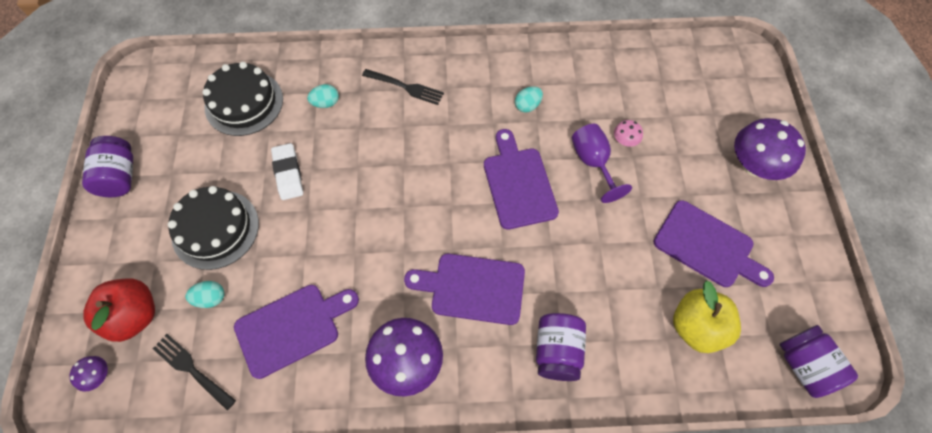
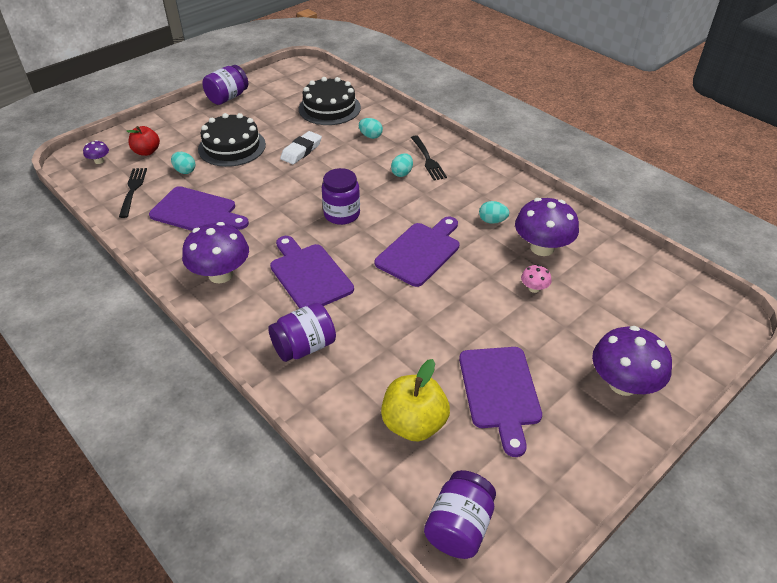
camera: 50 degrees right, 20 degrees down
red apple [83,279,155,342] -> red apple [126,126,160,156], size x0.66
purple goblet [572,124,632,203] -> none
none -> purple jar [322,168,360,225]
none -> turquoise egg [391,153,413,177]
none -> purple mushroom [515,198,579,256]

